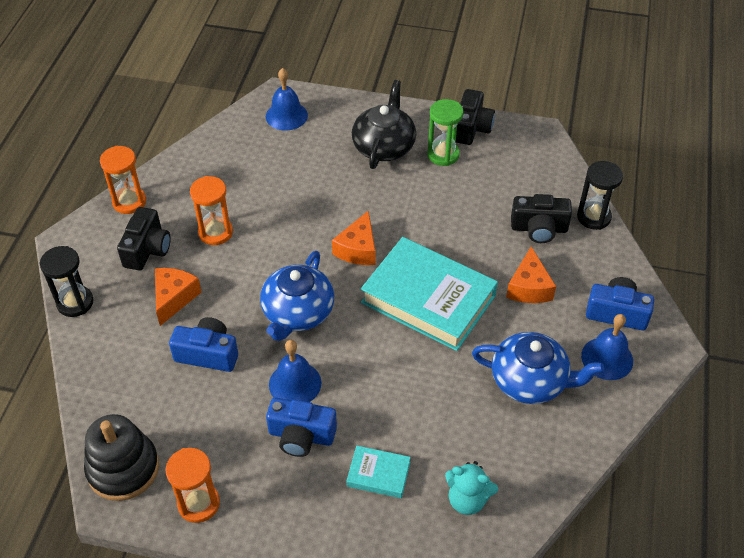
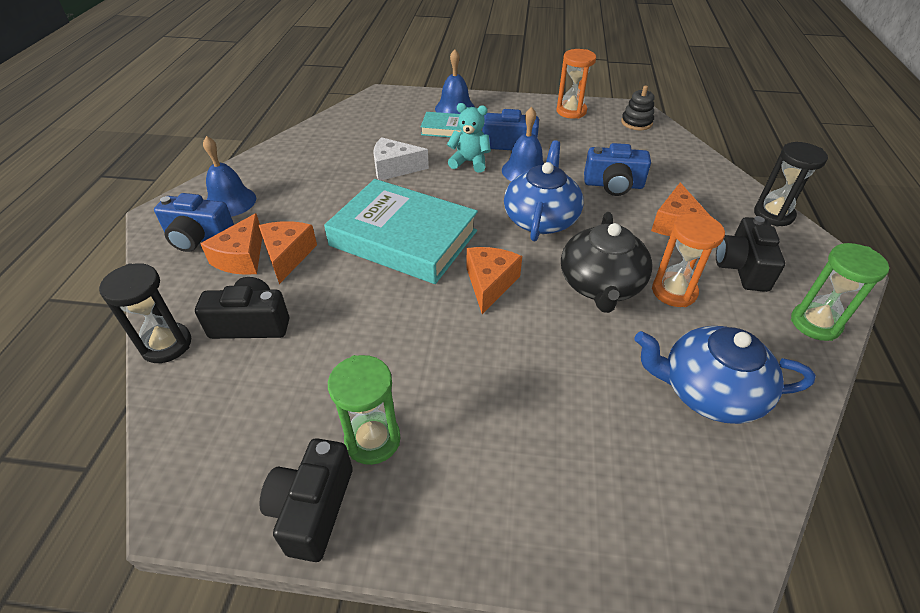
camera: 175 degrees right, 5 degrees down
black stacking toy [84,414,159,501] -> black stacking toy [621,85,654,130], size x0.57
orange hourglass [100,146,146,214] -> green hourglass [791,243,889,341]
blue bell [266,68,308,130] -> blue bell moved to [435,49,475,114]
black teapot [352,80,416,169] -> black teapot moved to [561,212,653,313]
turquoise teddy bear [445,461,498,515] -> turquoise teddy bear moved to [447,103,491,173]
blue teapot [472,332,604,404] -> blue teapot moved to [635,326,816,424]
none -> orange cheese [200,213,262,275]
none -> white cheese [373,137,429,180]

